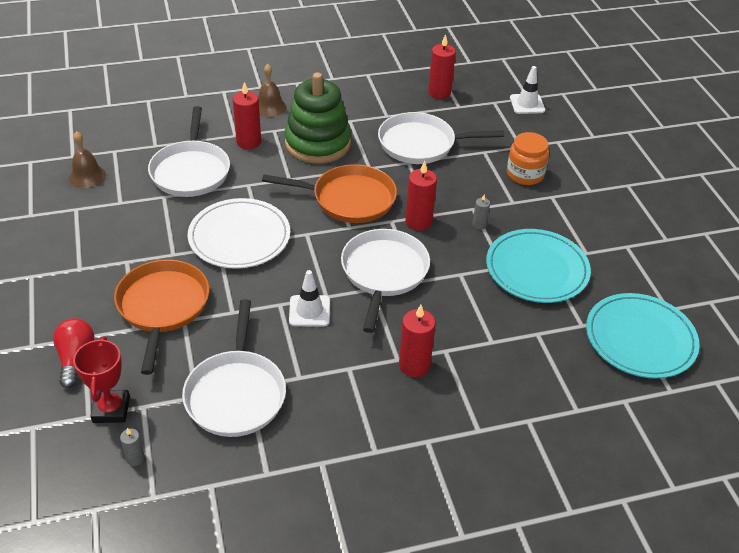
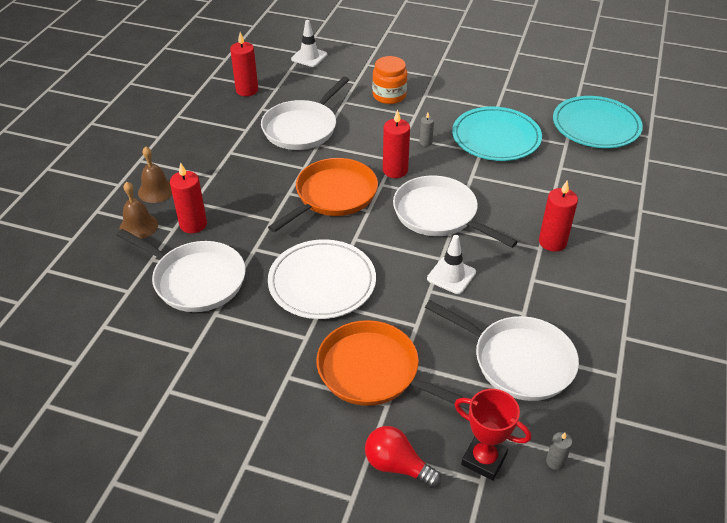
camera: 55 degrees left, 0 degrees up
brown bell [69,132,106,188] -> brown bell moved to [120,182,158,239]
green stacking toy [285,72,351,163] -> none

